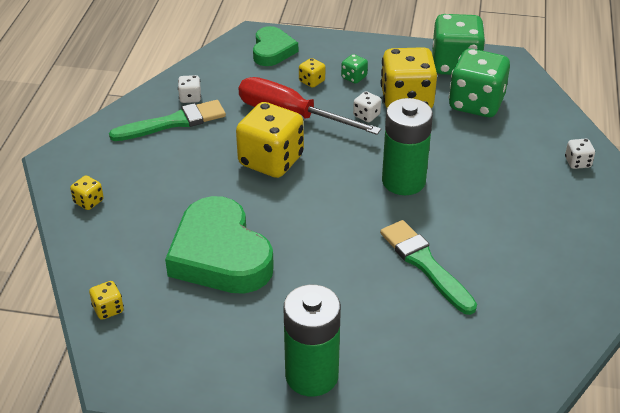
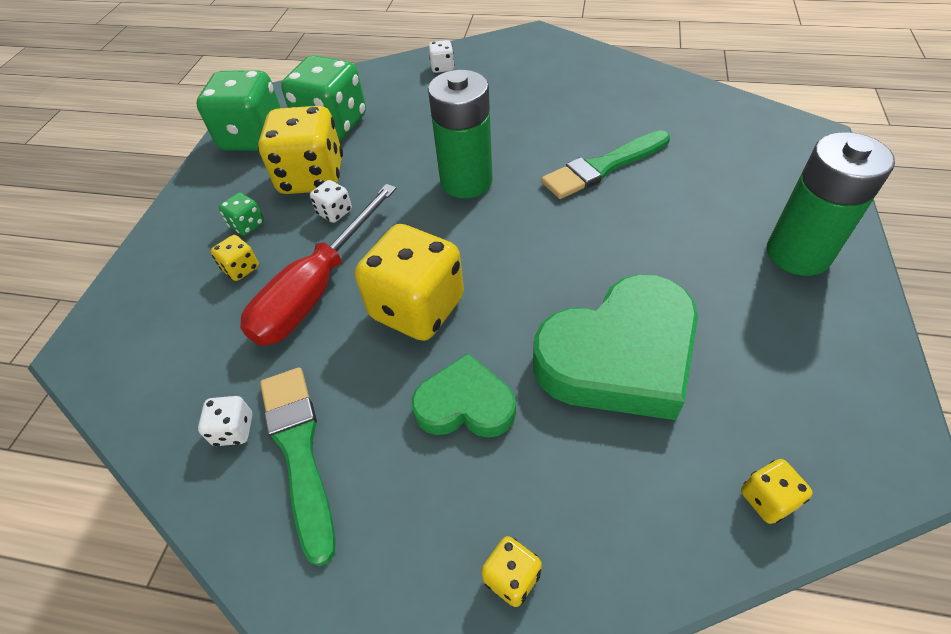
camera: 85 degrees left, 10 degrees up
green heart [253,26,298,66] -> green heart moved to [411,353,516,438]

